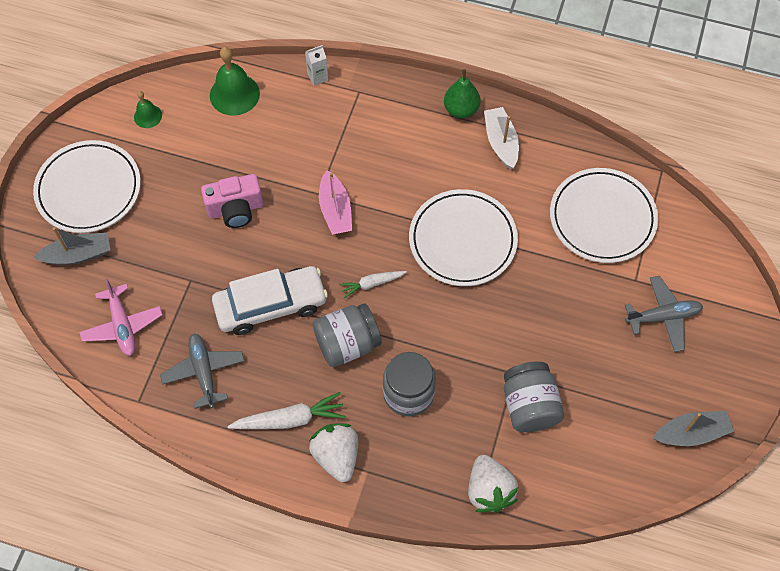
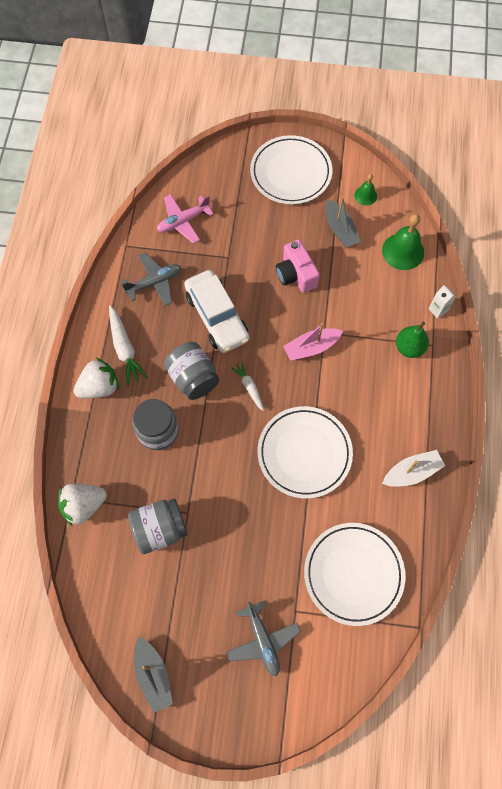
camera: 80 degrees right, 5 degrees up
grey boat [33,227,110,265] -> grey boat moved to [325,196,361,248]
green pear [444,69,481,118] -> green pear moved to [396,322,429,358]

